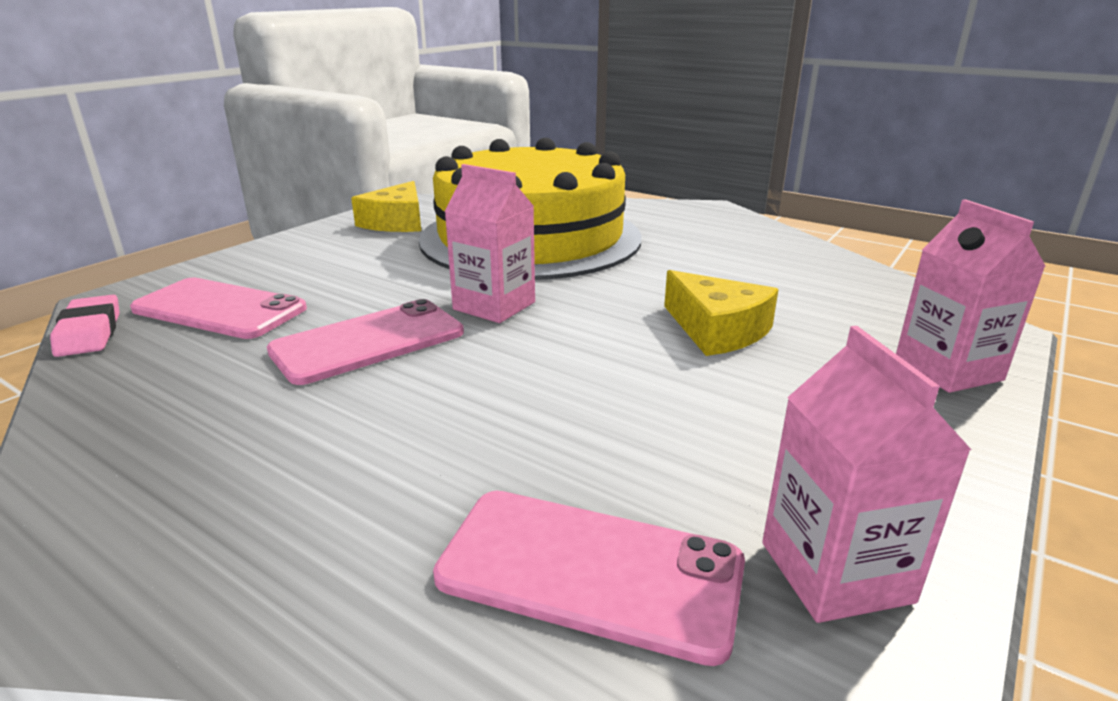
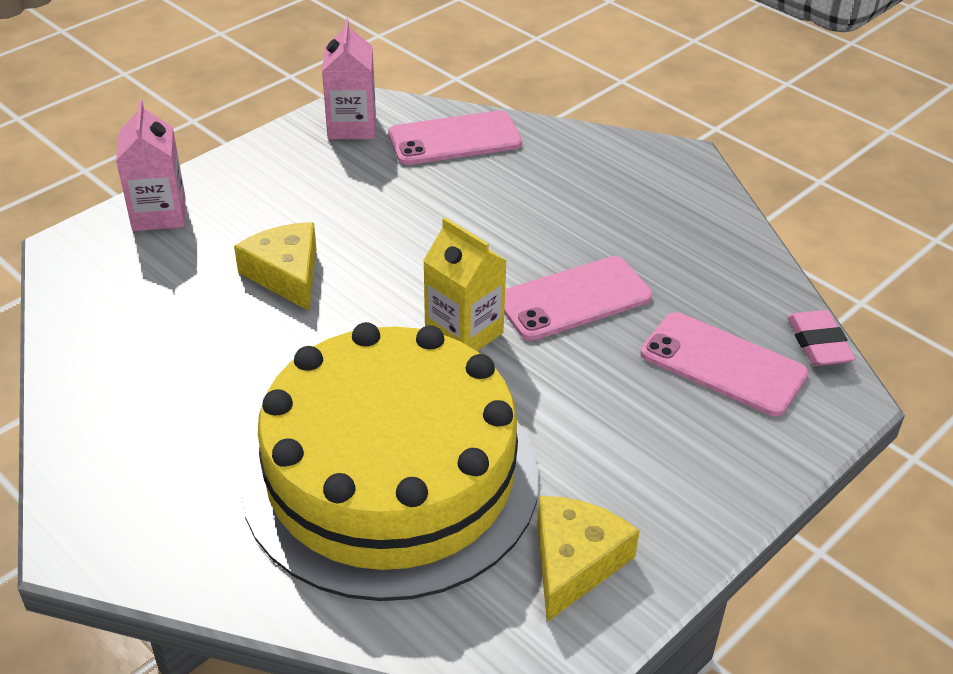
camera: 170 degrees left, 15 degrees up
pink phone [433,491,745,666] -> pink phone turned 45 degrees counterclockwise [388,110,522,165]
pink carton [444,164,535,323] -> yellow carton [423,217,507,351]

